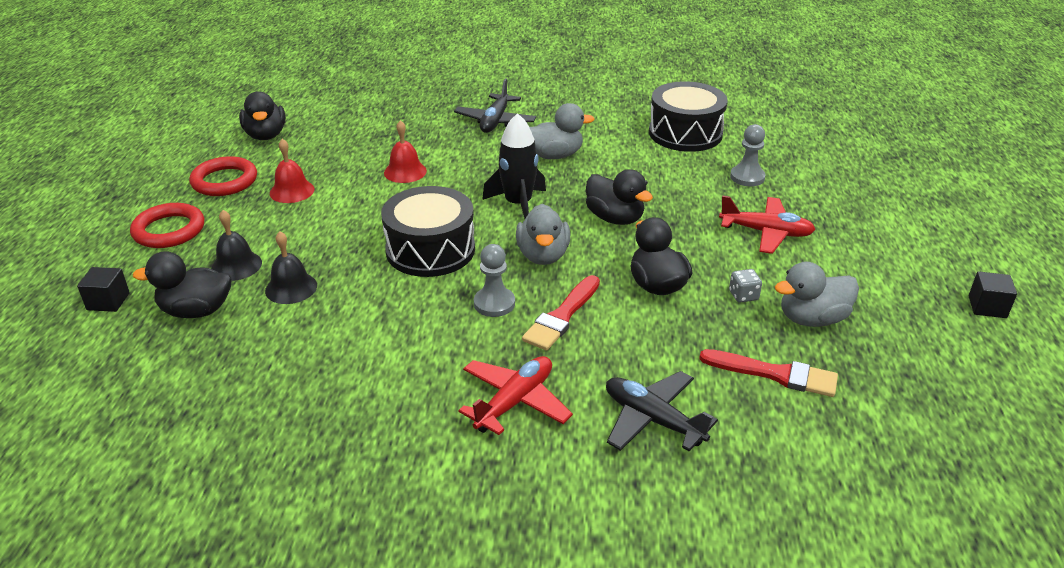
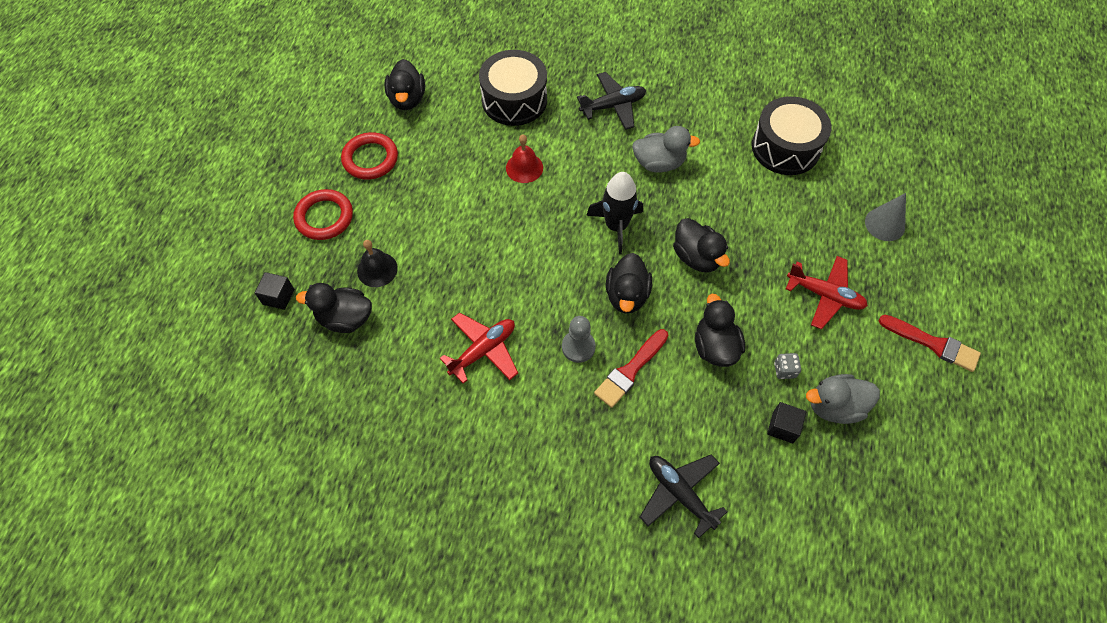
camera: 10 degrees right, 25 degrees up
black bell [265,231,317,304] -> none
red bell [270,139,314,203] -> none
black drum [381,186,475,277] -> black drum moved to [479,50,547,126]
black plane [454,78,536,133] -> black plane turned 135 degrees counterclockwise [577,72,646,130]
red plane [458,356,573,435] -> red plane moved to [440,312,518,384]
grey duck [516,204,570,265] -> black duck [606,253,652,314]
red brush [699,349,838,397] -> red brush moved to [879,315,981,372]
grey pawn [730,124,766,186] -> none
black cube [968,271,1017,318] -> black cube moved to [767,402,806,444]
none -> grey cone [865,193,906,241]

